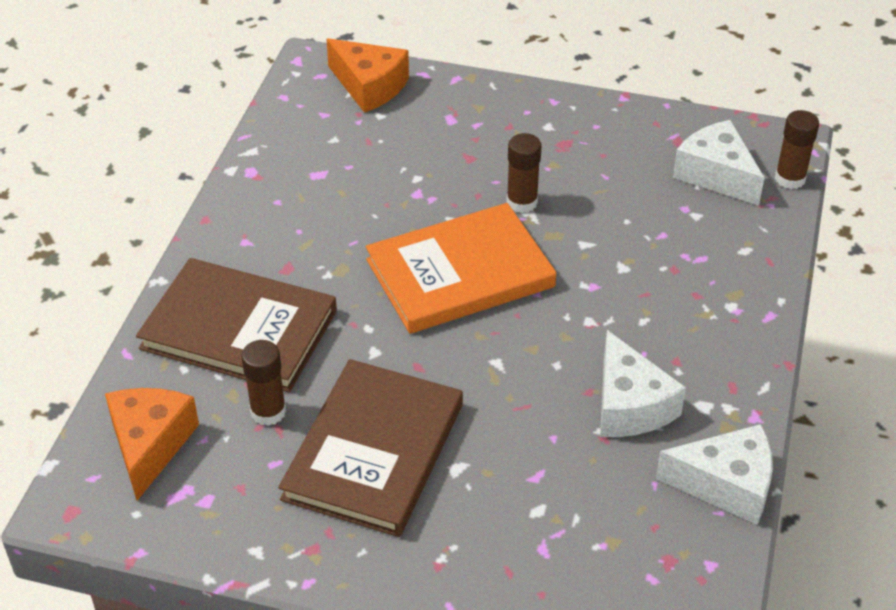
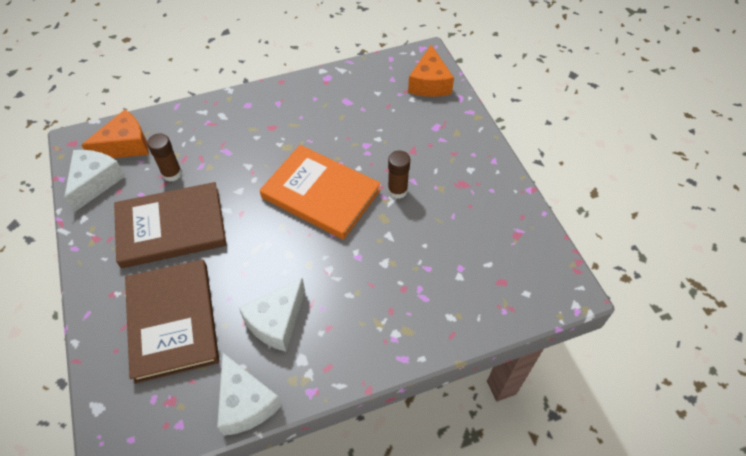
camera: 55 degrees right, 10 degrees up
brown book [136,258,337,392] -> brown book moved to [125,259,219,384]
white cheese [673,120,765,206] -> white cheese moved to [64,150,125,212]
brown glue stick [775,110,819,189] -> none

